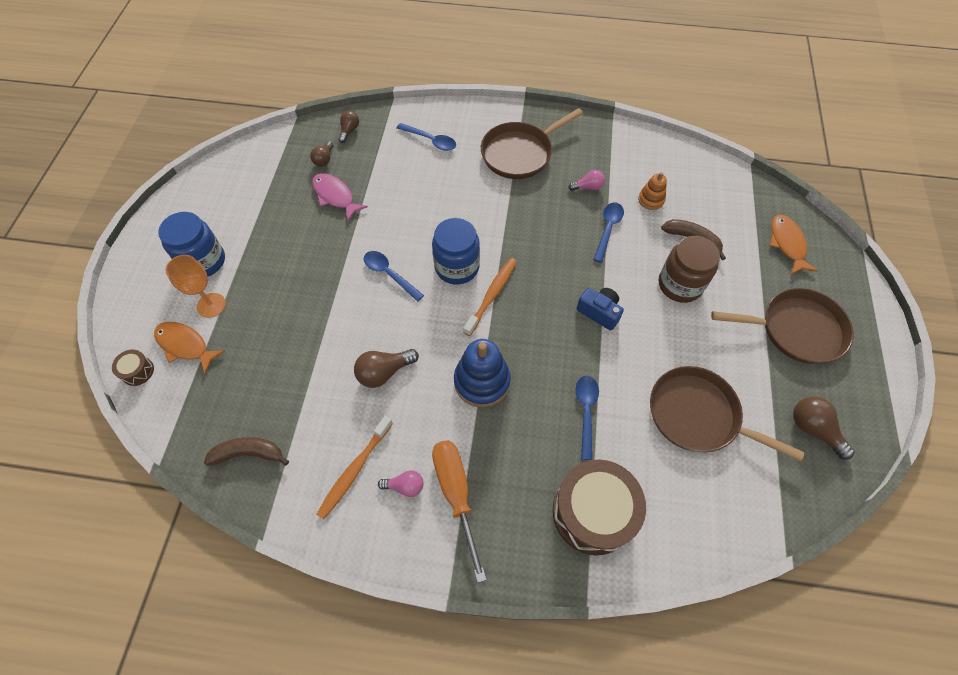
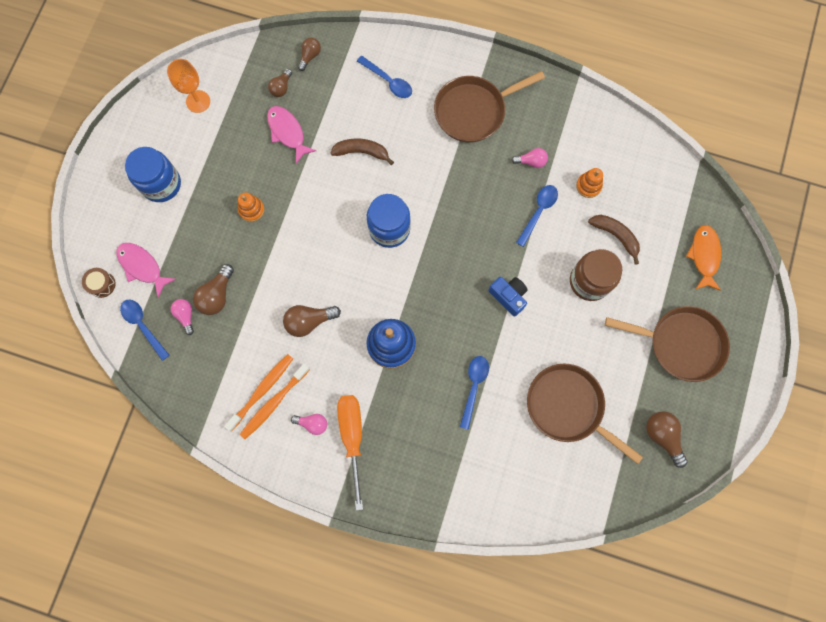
camera: 10 degrees right, 15 degrees up
orange fish [154,322,225,374] -> pink fish [116,243,176,298]
orange goblet [165,255,226,318] -> orange goblet moved to [167,59,210,113]
brown banana [204,437,289,466] -> brown banana moved to [330,138,394,165]
blue spoon [364,251,424,302] -> blue spoon moved to [120,300,169,361]
orange toothbrush [463,258,517,336] -> orange toothbrush moved to [224,354,293,431]
brown drum [553,459,646,556] -> none
none -> pink light bulb [171,299,194,335]
none -> brown light bulb [193,264,234,315]
none -> orange stacking toy [238,193,264,222]

